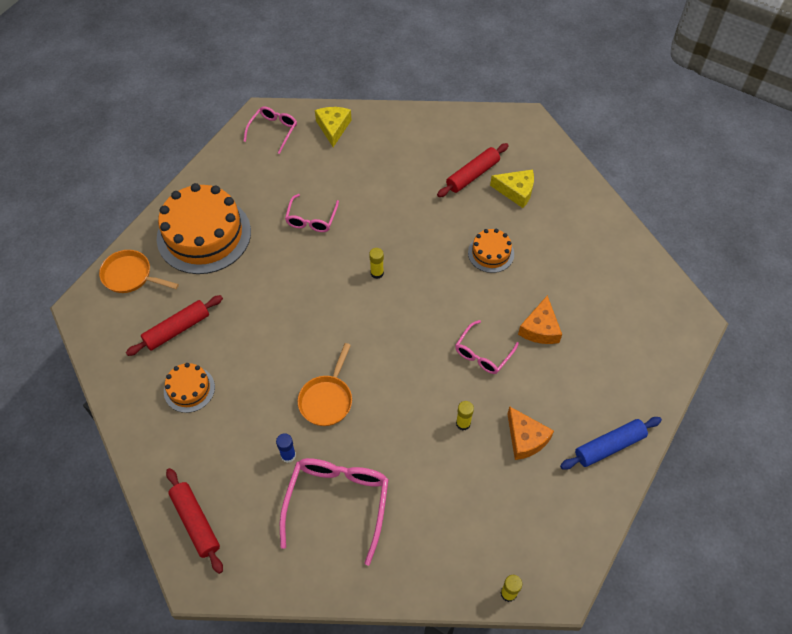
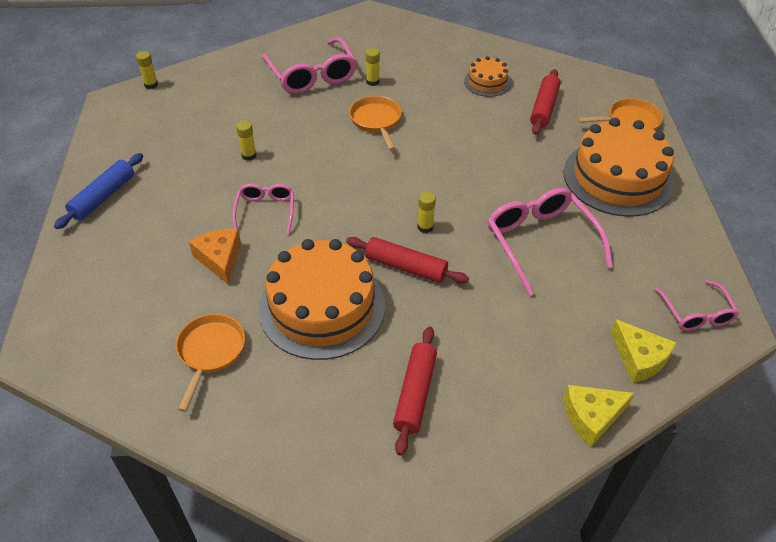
camera: 145 degrees right, 10 degrees down
red rolling pin [166,468,223,574] -> red rolling pin moved to [346,237,469,283]
blue glue stick [276,433,296,463] -> yellow glue stick [366,48,380,86]
pink glasses [285,194,339,232] -> pink glasses [487,188,613,296], size x1.69
orange cake [468,229,514,273] -> orange cake [259,239,385,360], size x2.05
yellow cheese [490,169,534,208] -> yellow cheese moved to [564,385,635,447]
orange cheese [507,406,554,460] -> none
none -> orange pan [176,314,245,412]

